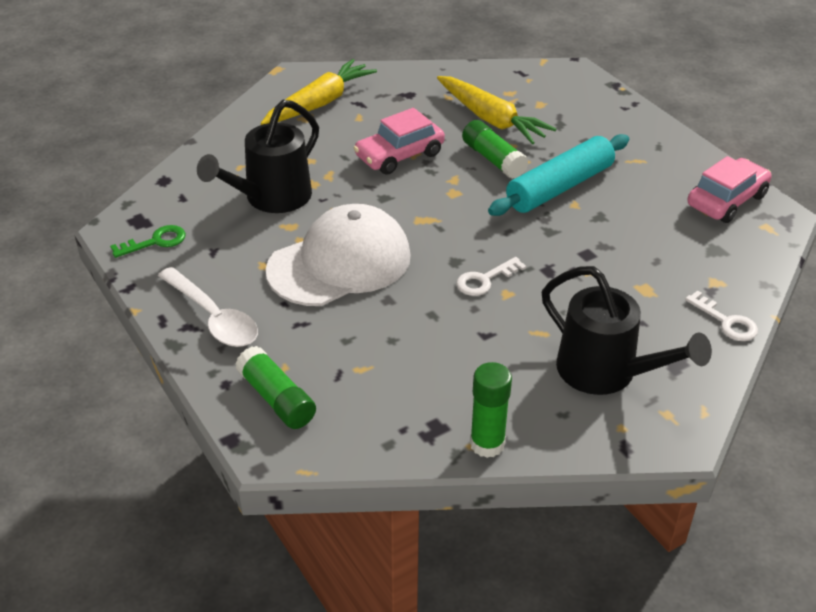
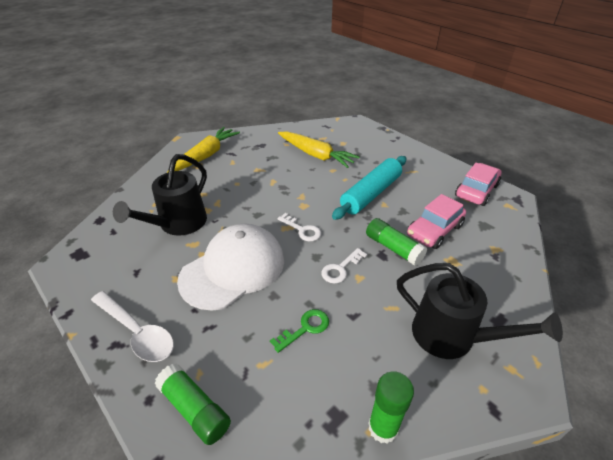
camera: 10 degrees left, 0 degrees up
green key [110,225,186,258] -> green key moved to [270,309,329,353]
pink car [354,108,445,175] -> pink car moved to [407,194,466,249]
green glue stick [462,120,529,179] -> green glue stick moved to [366,218,427,266]
white key [685,291,758,341] -> white key moved to [277,213,321,241]

